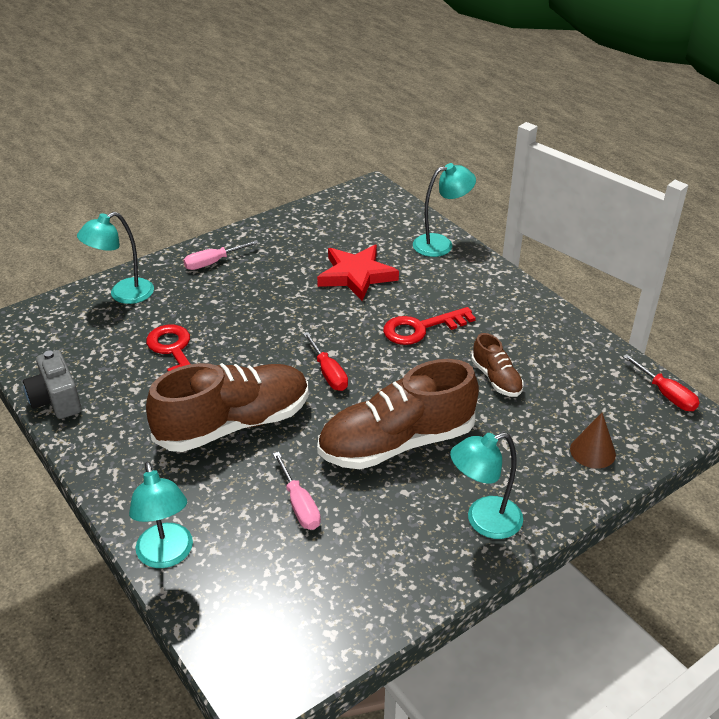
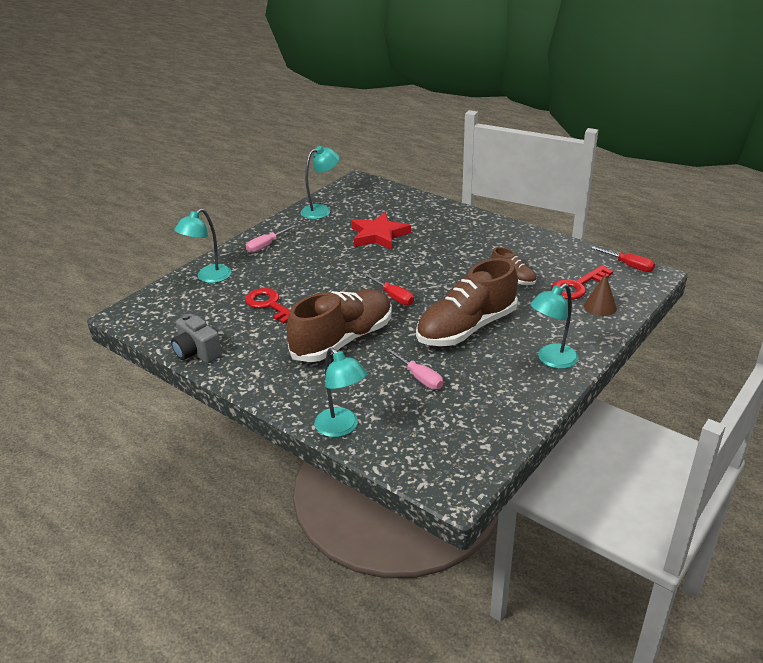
camera: 15 degrees left, 5 degrees down
red key [383,307,476,345] -> red key moved to [551,265,613,299]
turquoise lamp [413,163,476,257] -> turquoise lamp moved to [301,146,339,219]

